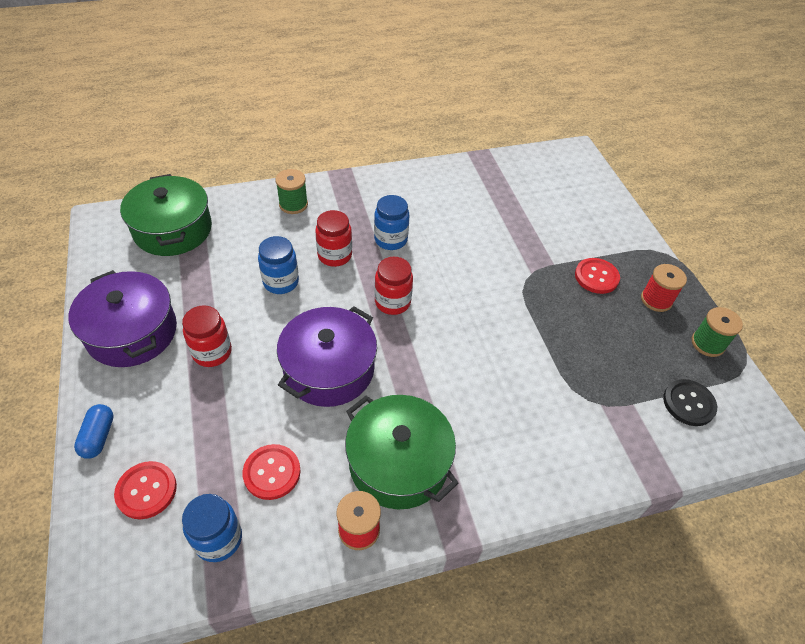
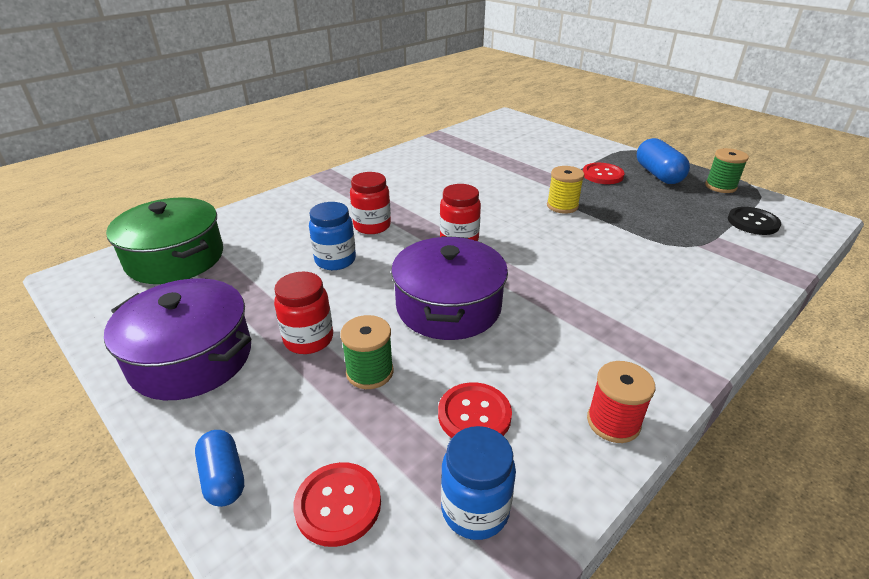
camera: 25 degrees left, 15 degrees down
green spool [275,169,308,214] -> green spool moved to [340,315,393,389]
green pot [345,395,458,509] -> none
blue jar [374,195,410,250] -> none
red spool [641,264,687,312] -> blue capsule [637,138,690,184]
none -> yellow spool [547,166,584,214]

